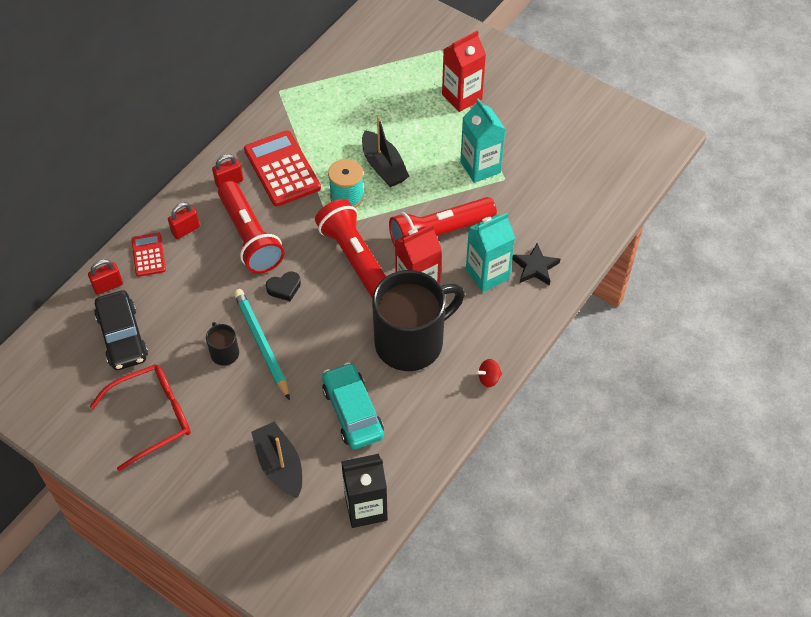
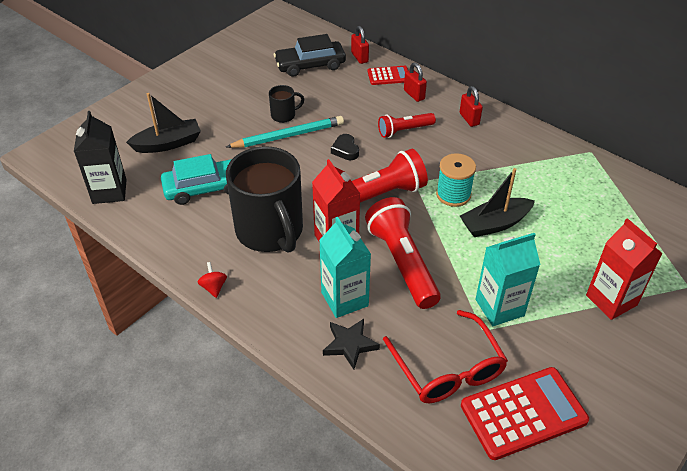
camera: 95 degrees right, 10 degrees down
red glasses [89,364,191,471] -> red glasses moved to [383,310,508,403]
red flashlight [218,181,284,273] -> red flashlight [378,113,436,138], size x0.58
red calculator [244,130,321,207] -> red calculator moved to [461,367,589,460]

